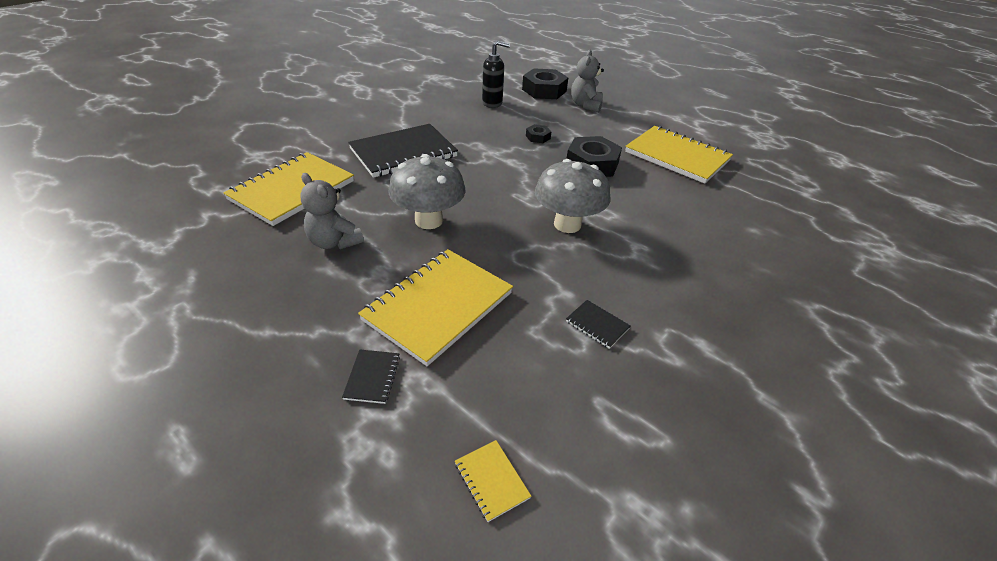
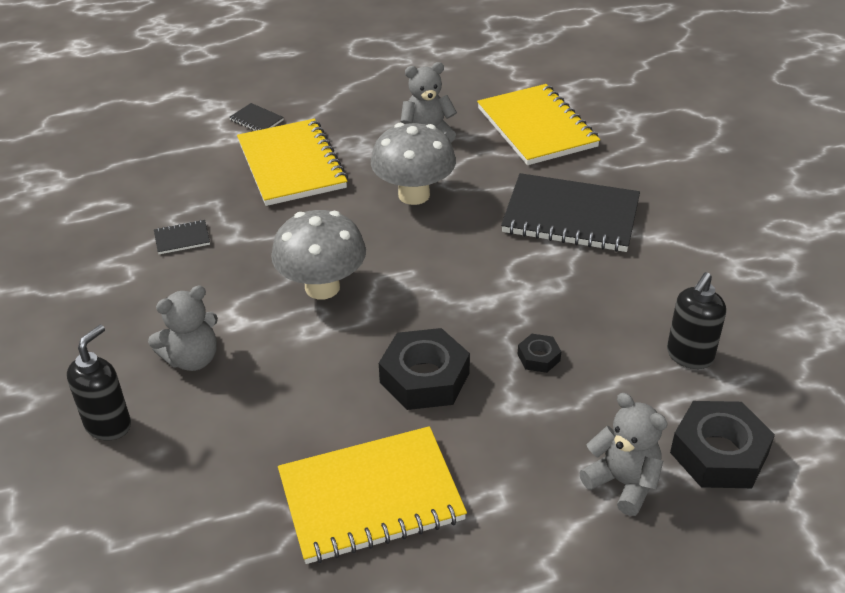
camera: 125 degrees right, 0 degrees up
black notebook [348,124,458,178] -> black notebook turned 75 degrees counterclockwise [501,173,640,252]
yellow notebook [455,440,531,522] -> none
none -> black soap dispenser [67,325,131,440]
none -> grey teddy bear [148,285,218,371]

